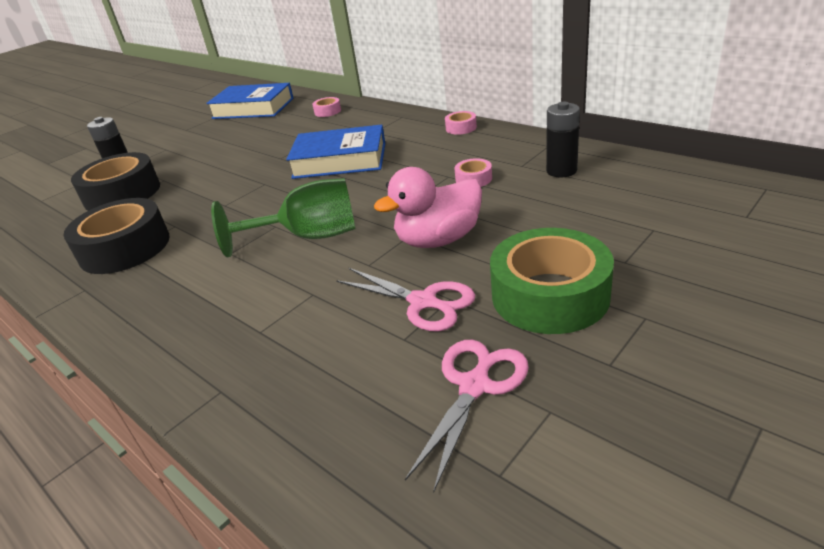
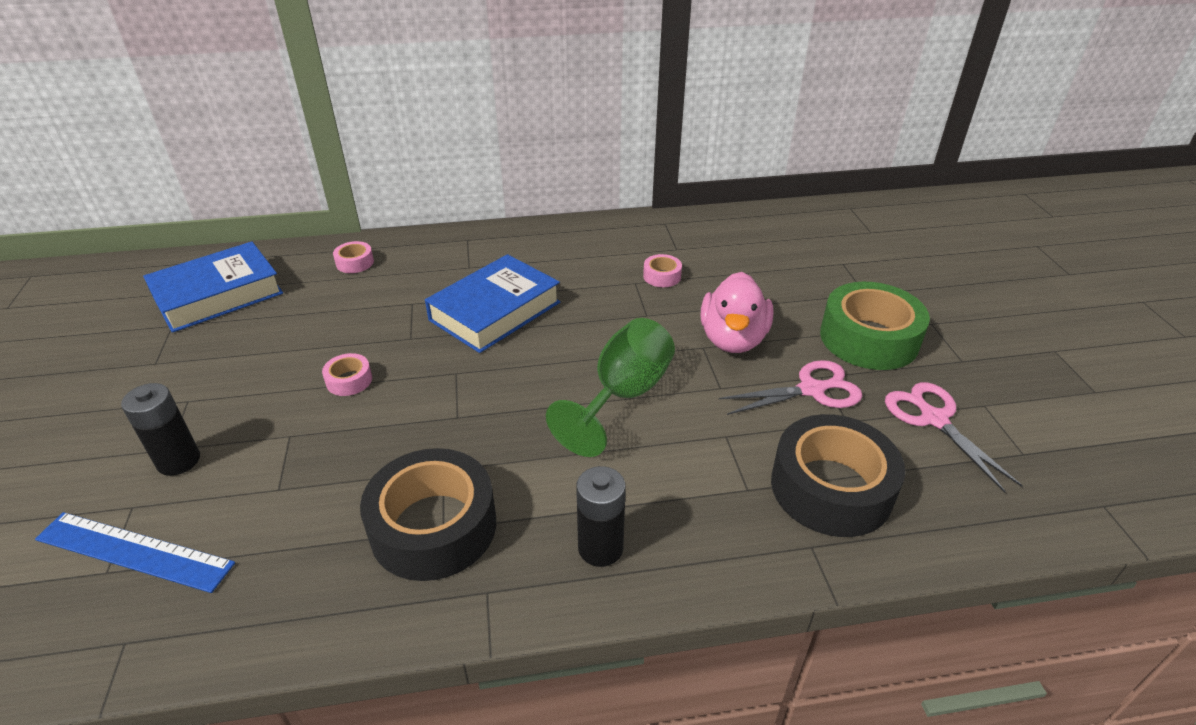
camera: 55 degrees left, 5 degrees up
black tape [71,152,160,211] -> black tape moved to [771,414,905,537]
pink tape [445,111,477,135] -> pink tape moved to [322,353,372,396]
black battery [546,102,580,178] -> black battery moved to [576,466,626,567]
none -> blue ruler [35,512,235,593]

